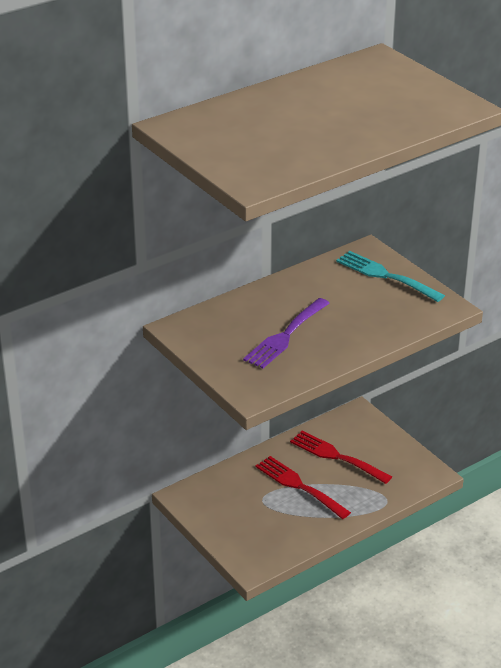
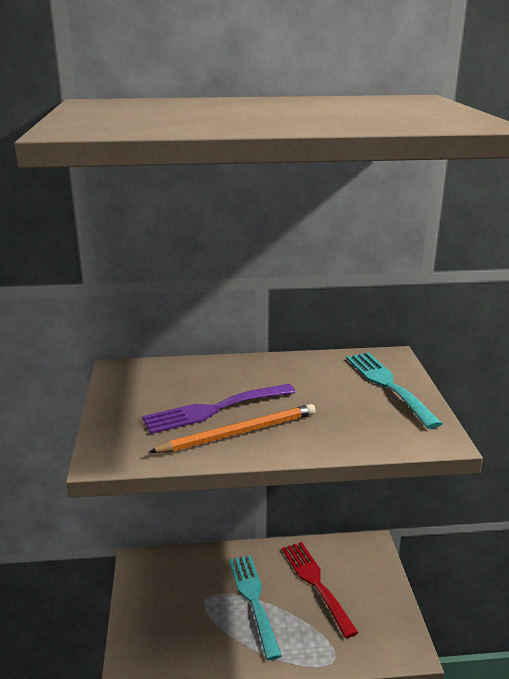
camera: 30 degrees right, 10 degrees down
red fork [256,456,351,519] -> turquoise fork [229,555,282,660]
none -> orange pencil [149,404,316,453]

